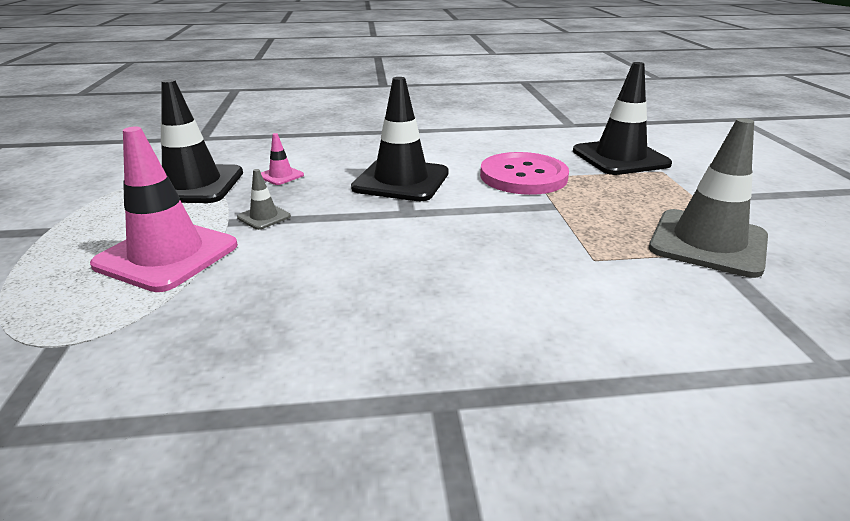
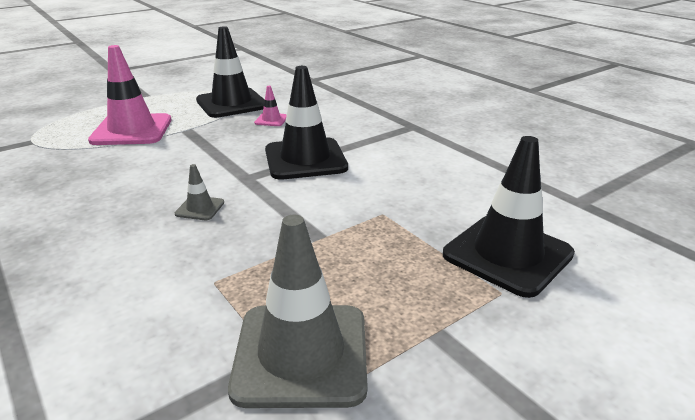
camera: 60 degrees right, 0 degrees up
grey traffic cone [237,169,291,230] -> grey traffic cone moved to [175,164,224,220]
pink button [480,152,569,195] -> none

